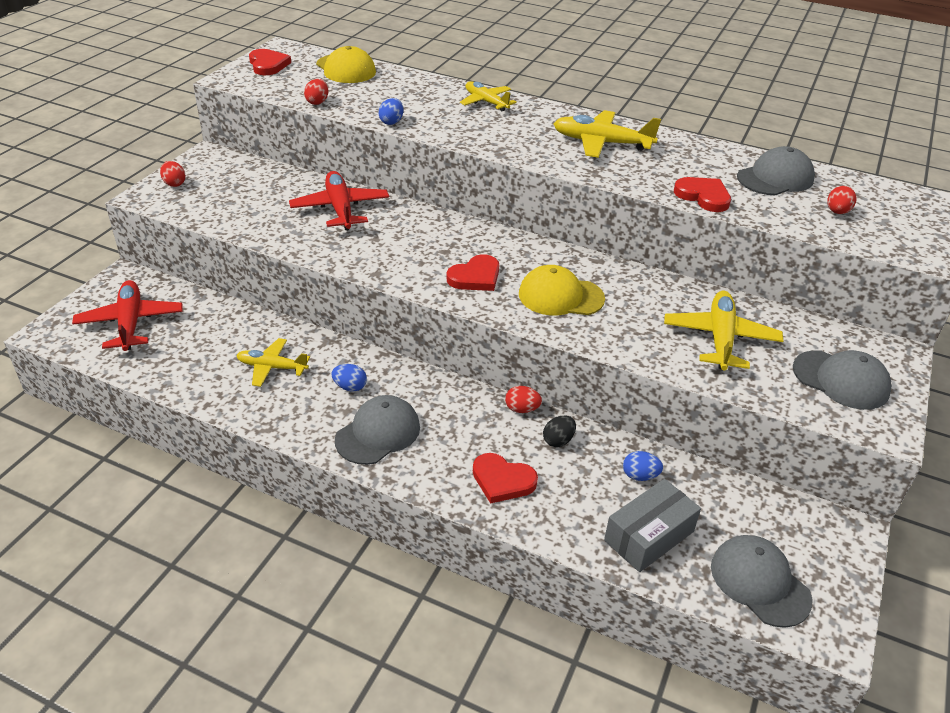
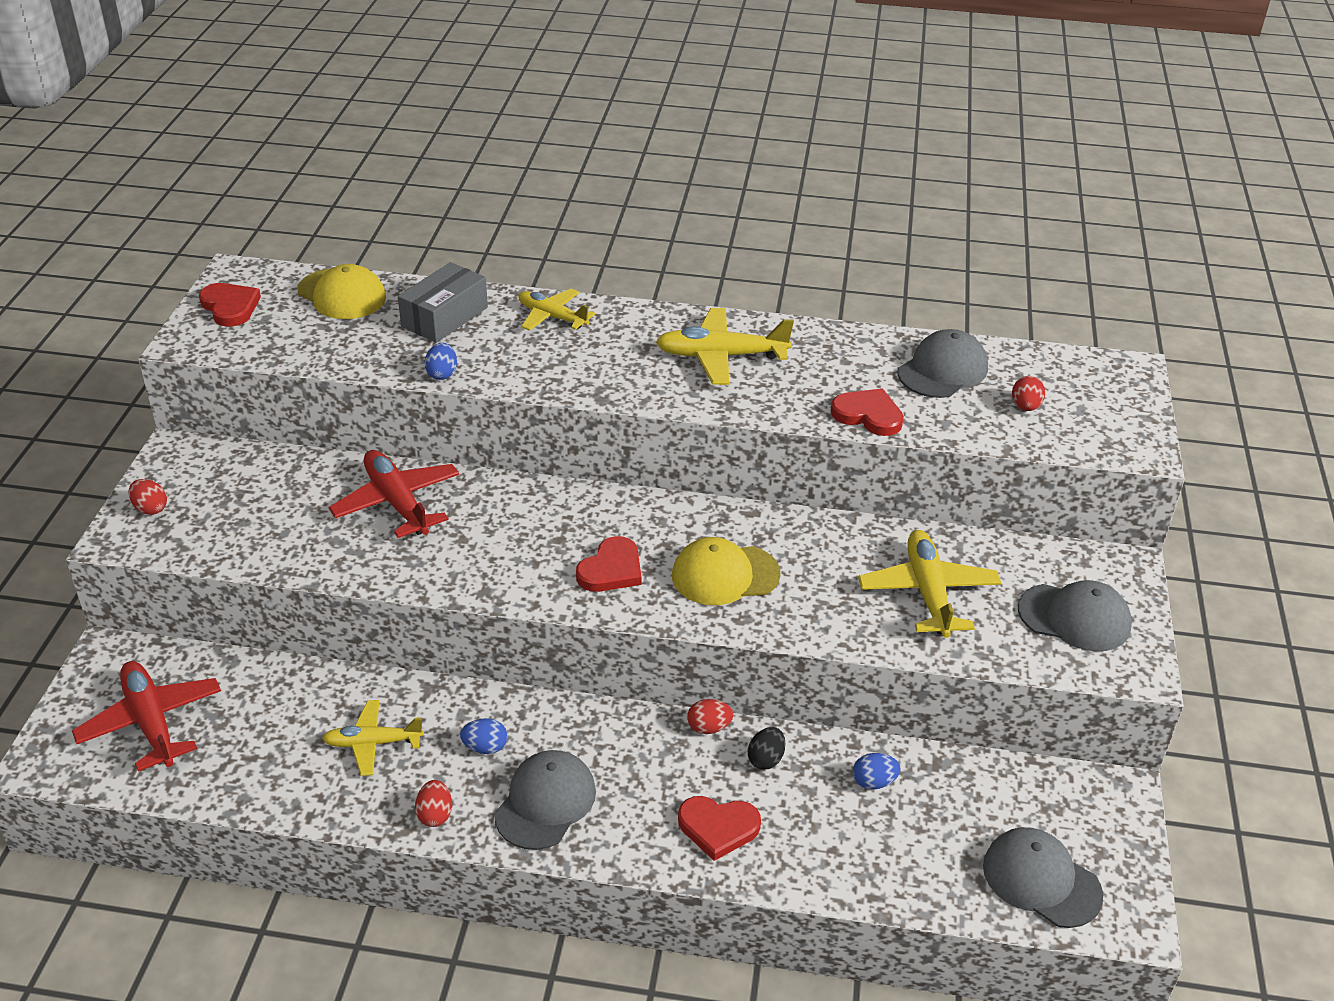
camera: 15 degrees left, 0 degrees up
red egg [304,79,328,105] -> red egg moved to [415,780,452,827]
grey box [604,479,701,572] -> grey box moved to [398,262,488,343]

